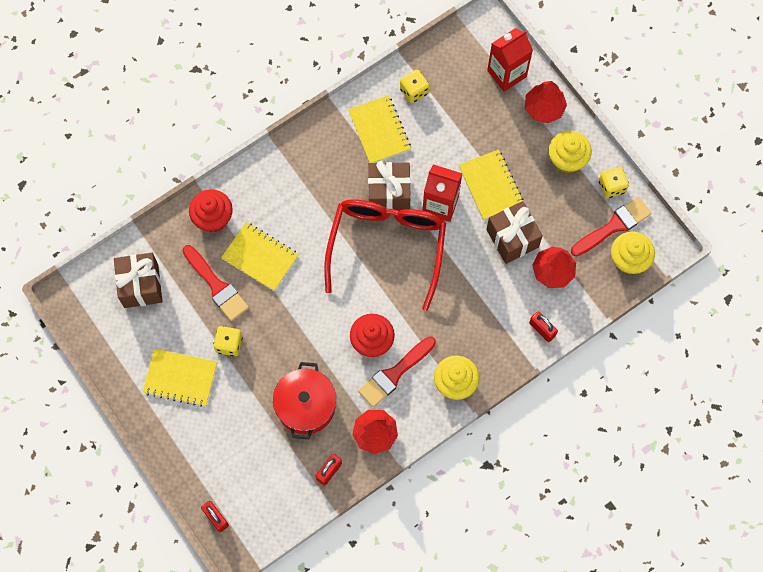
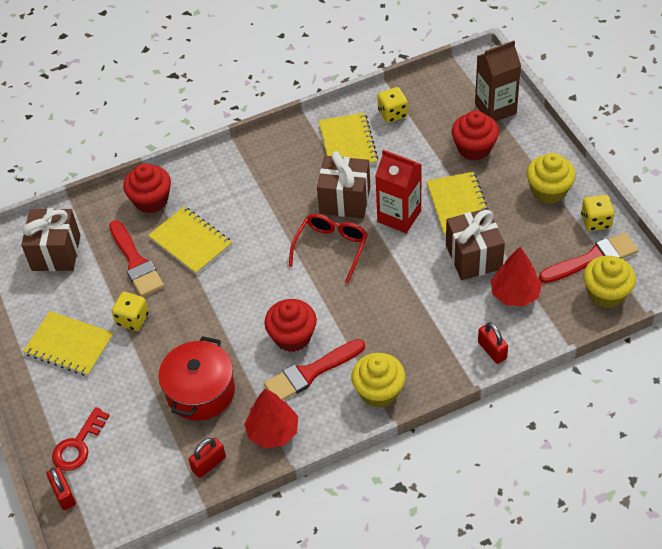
camera: 15 degrees right, 20 degrees down
red glasses [324,199,446,311] -> red glasses [289,214,368,283], size x0.55
red carton [487,28,533,92] -> brown carton [475,41,521,122]
red tree [525,81,567,123] -> none
none -> red key [52,407,110,471]
none -> red cupcake [452,110,499,161]

